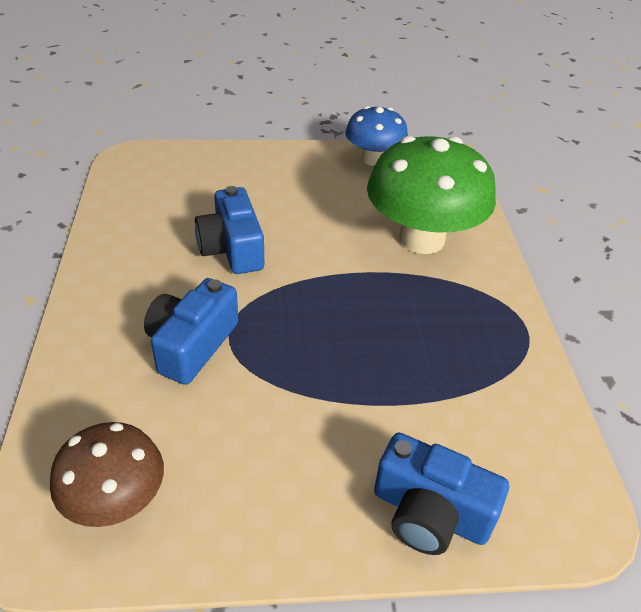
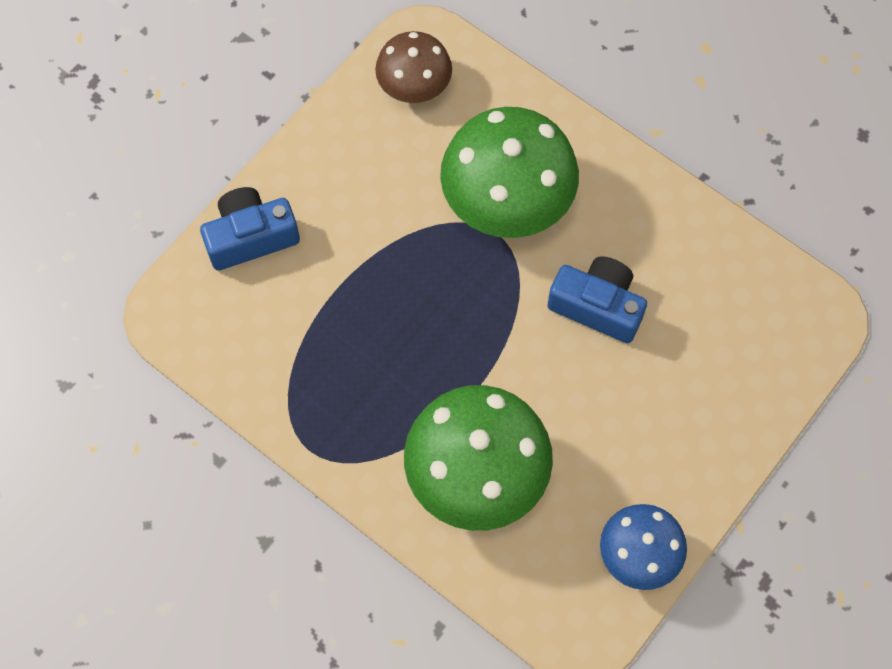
camera: 135 degrees right, 25 degrees up
blue camera [144,278,238,385] -> green mushroom [440,107,579,238]

